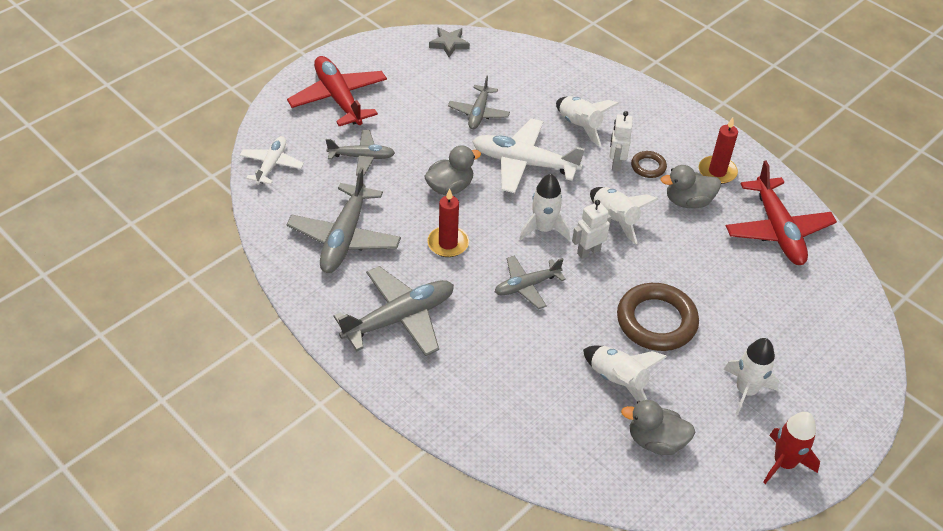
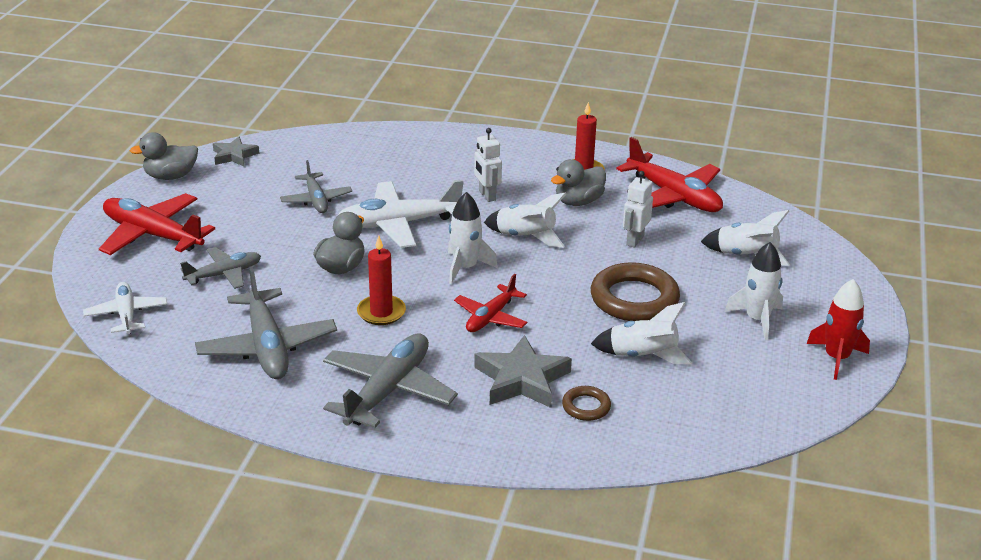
camera: 30 degrees left, 15 degrees down
grey plane [495,255,566,309] -> red plane [454,274,527,332]
white rocket [556,96,619,146] -> white rocket moved to [701,210,790,266]
white robot [572,200,611,259] -> white robot moved to [623,171,653,248]
grey duck [621,400,695,455] -> grey duck moved to [130,132,198,180]
brown ring [631,151,667,178] -> brown ring moved to [562,386,611,421]
none -> grey star [474,335,572,408]

